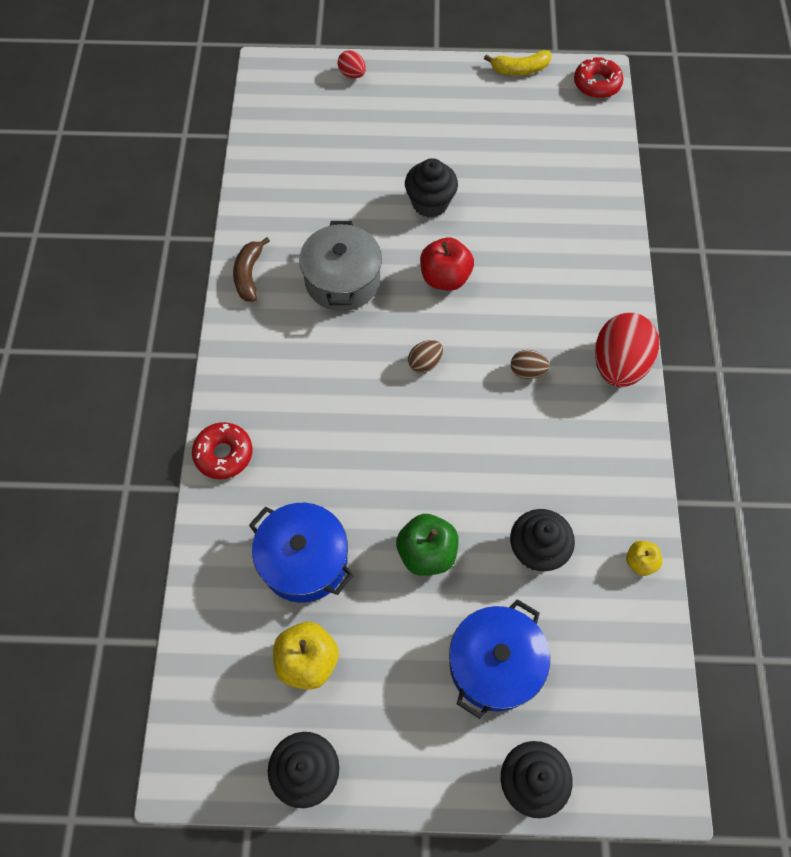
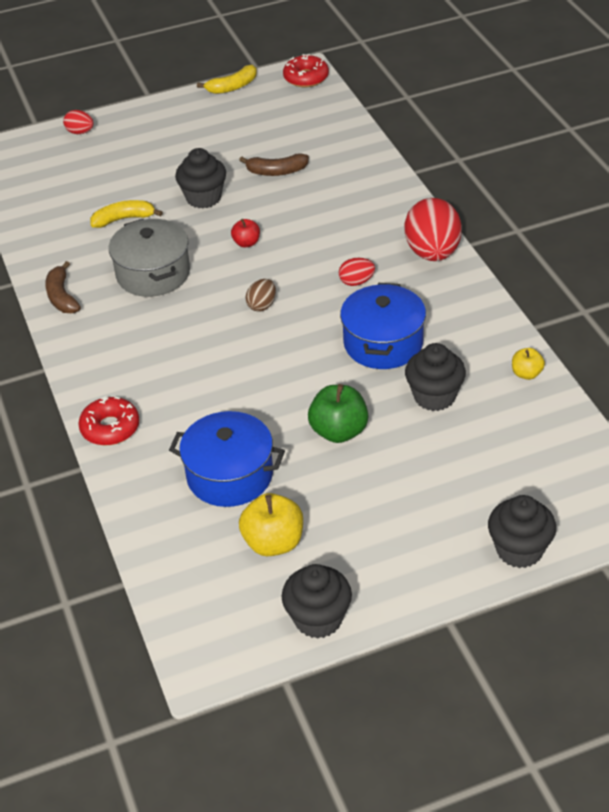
camera: 20 degrees left, 20 degrees down
red apple [420,237,474,291] -> red apple [231,219,260,248], size x0.56
blue pot [449,599,550,719] -> blue pot moved to [340,283,426,369]
brown egg [511,350,550,379] -> red egg [339,258,375,286]
none -> yellow banana [90,200,163,228]
none -> brown banana [239,153,309,176]

